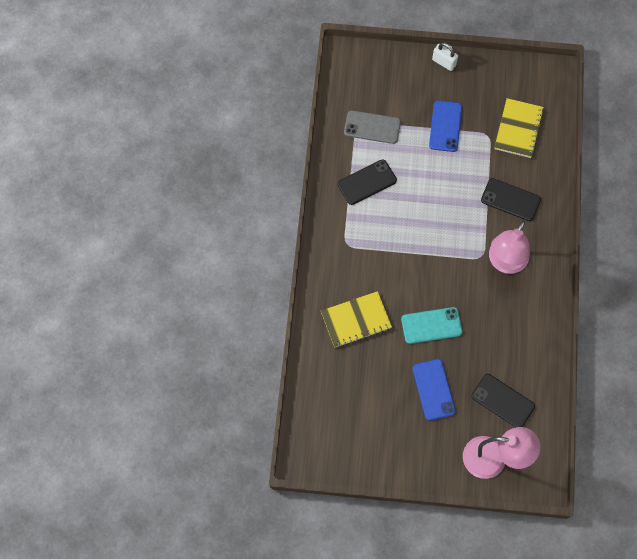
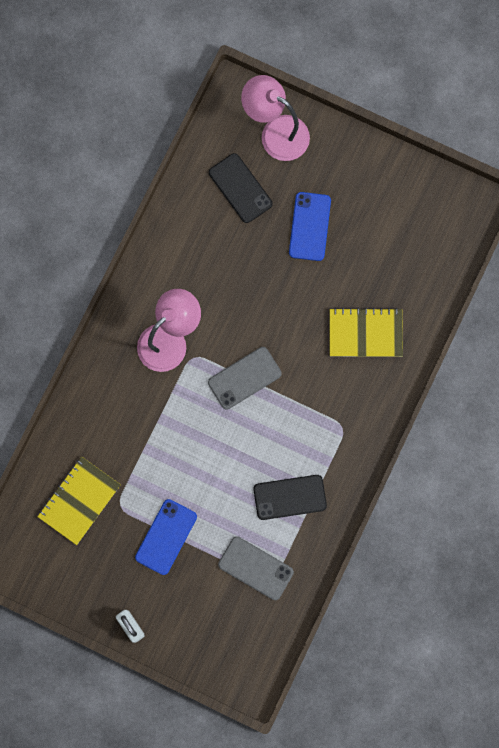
camera: 160 degrees left, 10 degrees up
turquoise phone [401,307,463,344] -> none
black phone [481,178,541,221] -> none
none -> grey phone [208,347,282,409]

